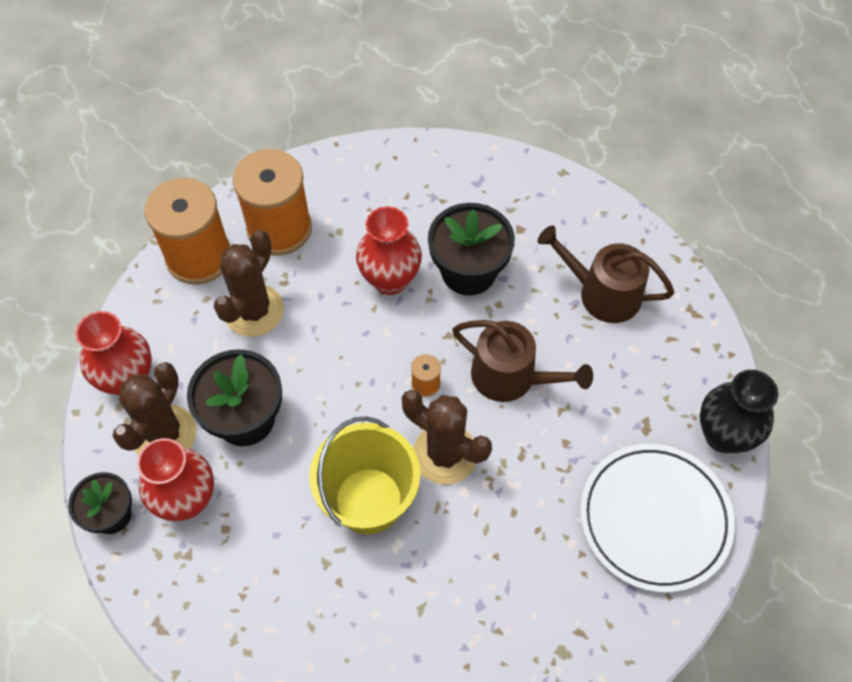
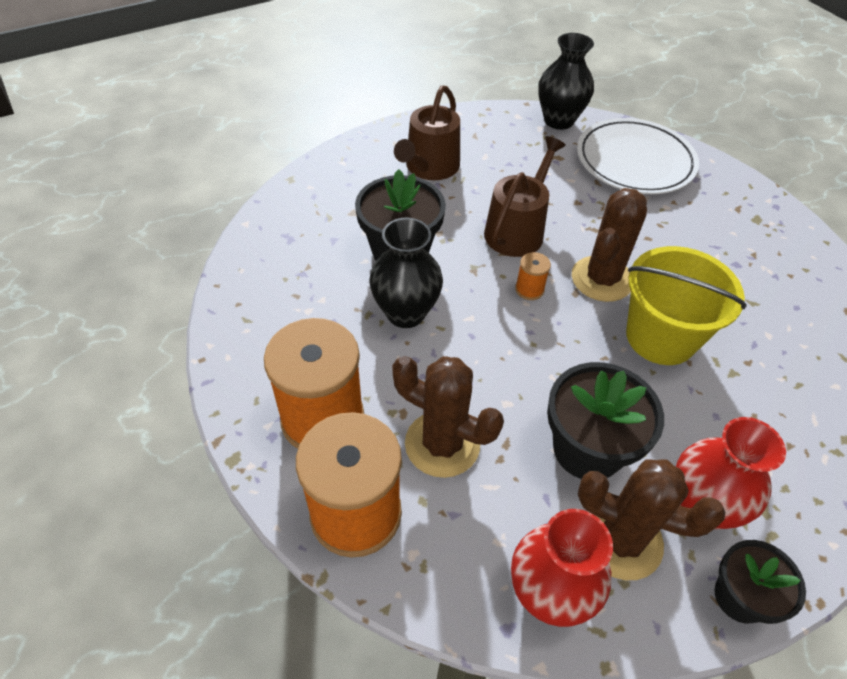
camera: 90 degrees left, 10 degrees down
red vase [356,206,422,295] -> black vase [369,218,443,328]

